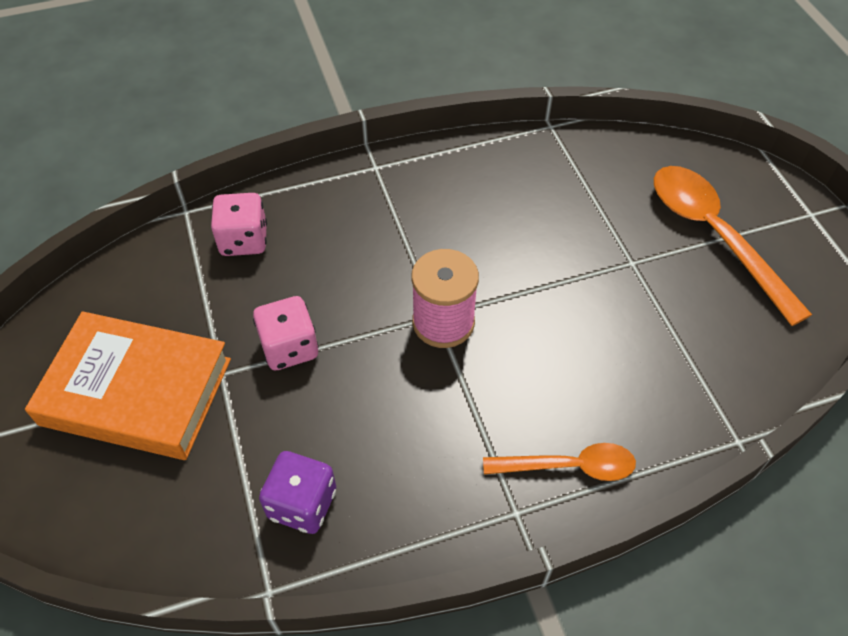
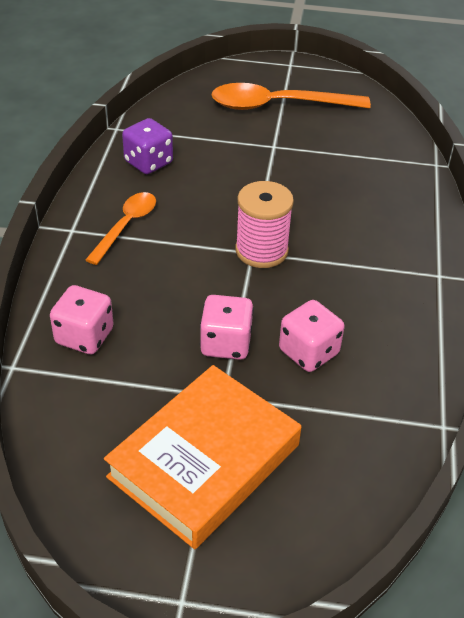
camera: 65 degrees left, 10 degrees down
purple dice [259,451,336,534] -> purple dice moved to [122,118,173,174]
orange spoon [483,443,636,481] -> orange spoon moved to [85,192,156,265]
none -> pink dice [279,300,345,372]

